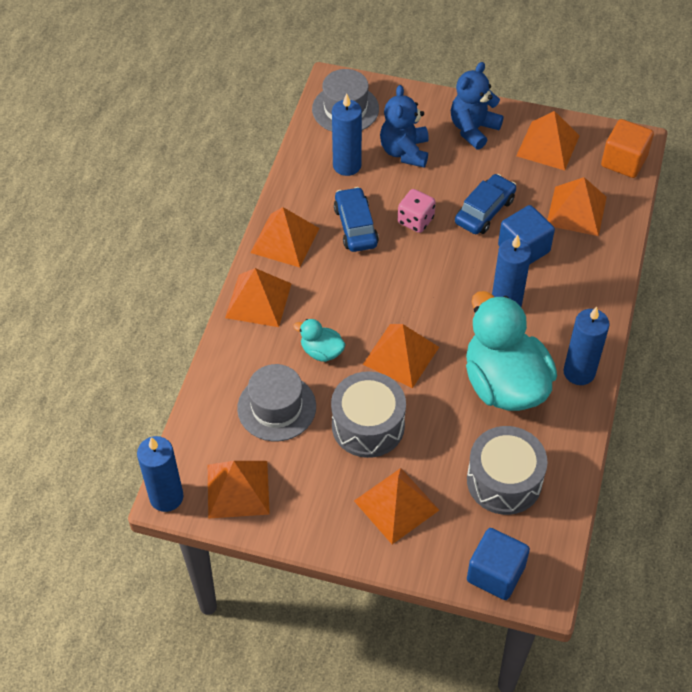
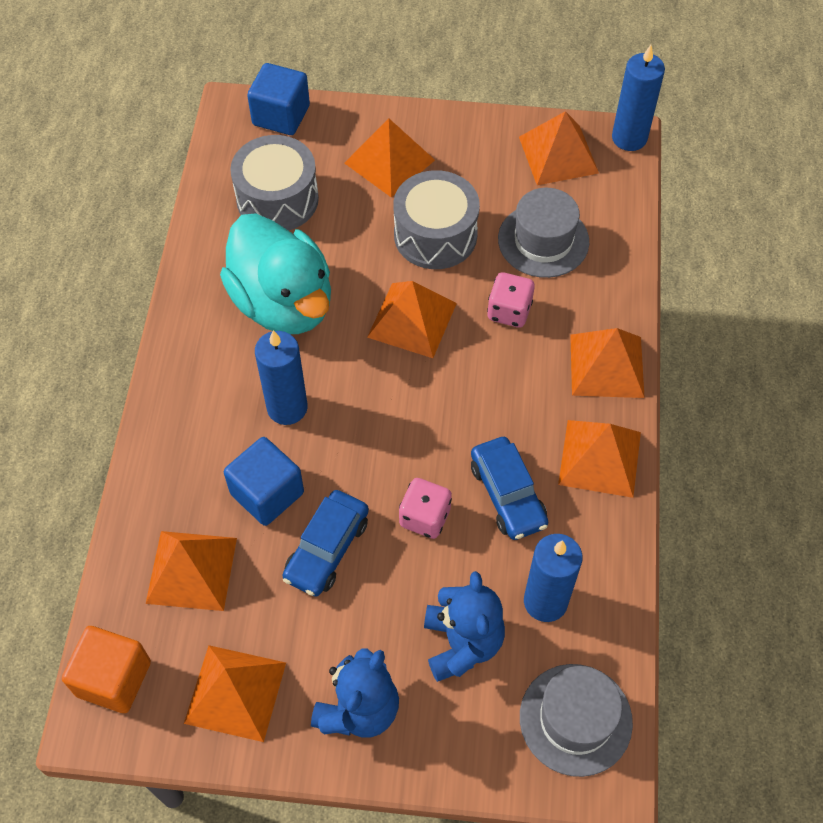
camera: 170 degrees right, 5 degrees up
turquoise duck [293,319,345,362] -> pink dice [487,272,535,328]
blue candle [564,307,610,385] -> none

